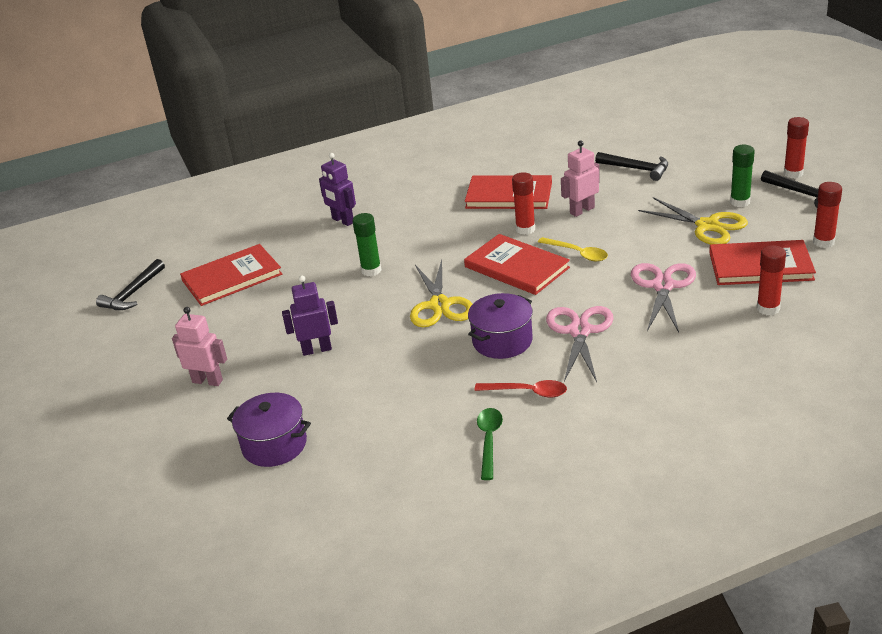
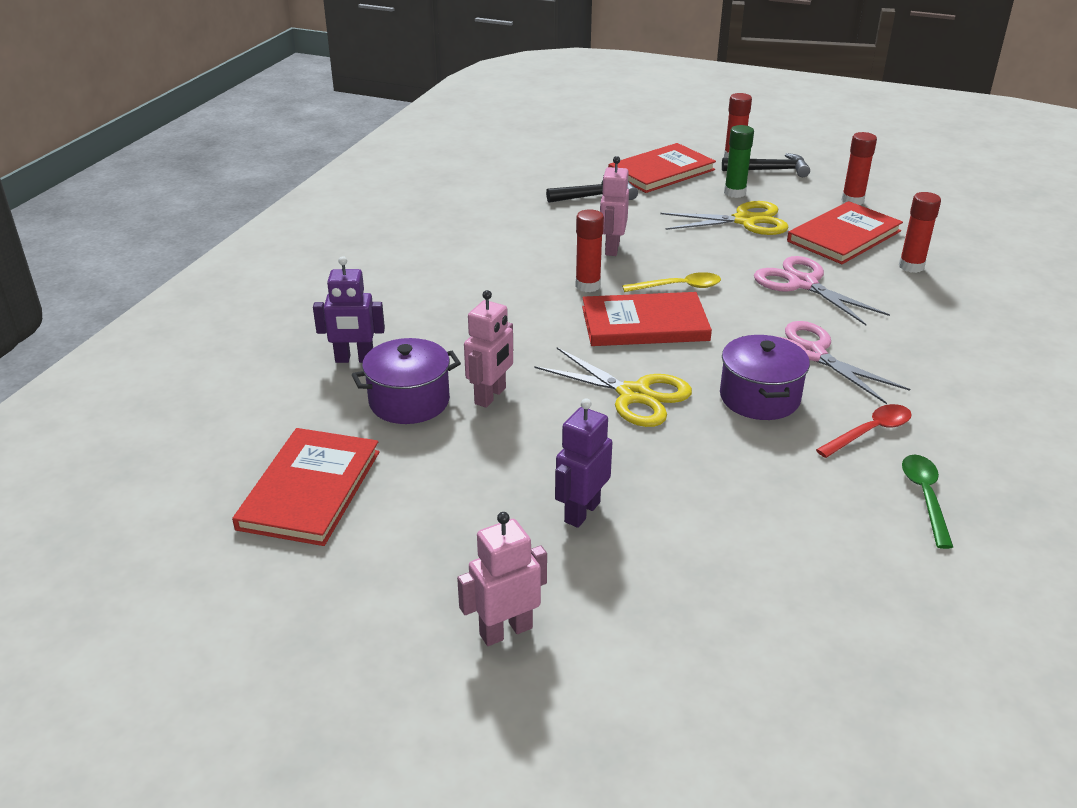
camera: 50 degrees left, 0 degrees up
black hammer [96,259,165,310] -> none
purple pot [227,393,311,467] -> purple pot moved to [352,338,461,424]
green glue stick [352,213,381,276] -> pink robot [464,290,513,408]
red book [465,175,552,209] -> red book moved to [608,143,716,193]
green spoon [477,408,503,480] -> green spoon turned 45 degrees clockwise [902,455,953,549]

